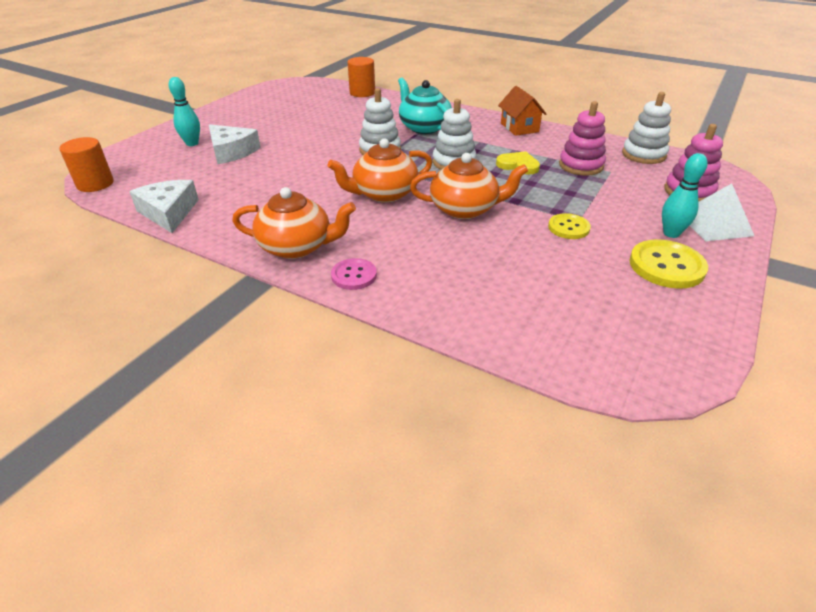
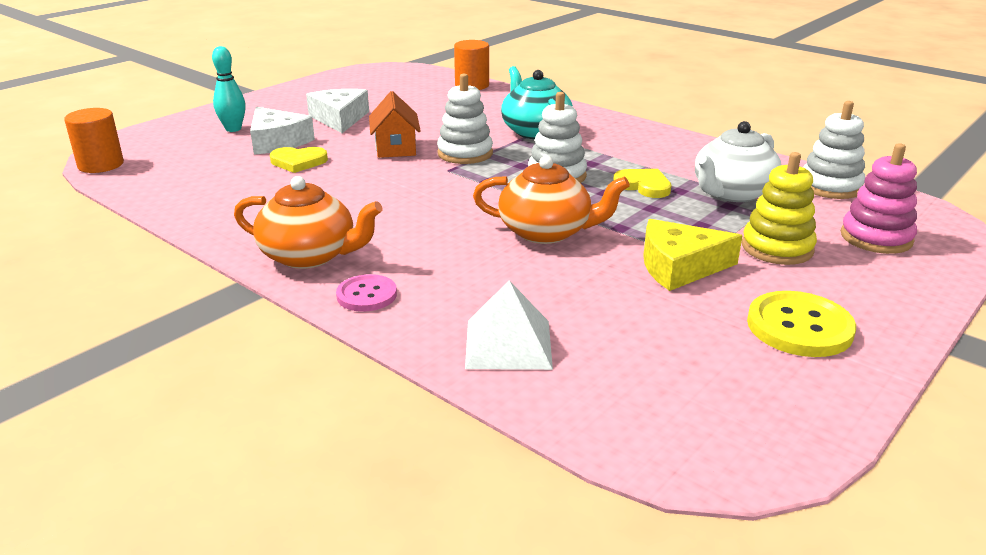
camera: 10 degrees right, 10 degrees down
white cheese [129,180,199,233] -> white cheese moved to [306,89,369,133]
orange teapot [328,138,432,203] -> none
orange house [498,86,546,136] -> orange house moved to [369,91,421,158]
yellow button [548,213,591,239] -> yellow cheese [643,219,743,291]
pink stacking toy [559,101,606,176] -> white teapot [695,121,782,202]
turquoise bowling pin [662,153,708,238] -> none
white pyramid [690,183,754,241] -> white pyramid moved to [465,280,553,370]
none -> yellow heart [270,147,328,173]
none -> yellow stacking toy [742,152,817,265]

